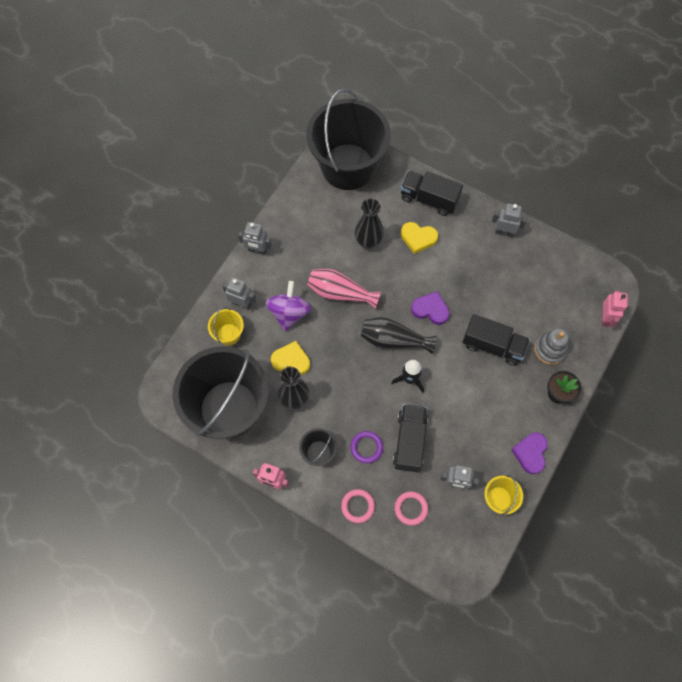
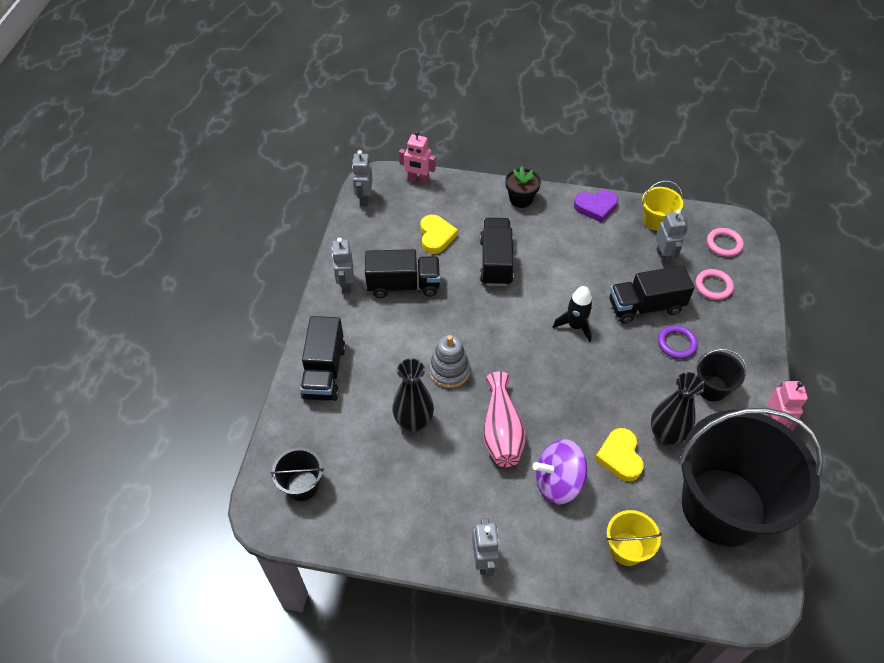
camera: 110 degrees left, 15 degrees down
grey robot [222,277,256,310] -> grey robot moved to [352,150,373,206]
black bucket [306,88,391,190] -> black bucket [271,448,324,501], size x0.41
pink ring [341,489,375,523] -> pink ring moved to [707,228,744,257]
black vase [361,317,437,354] -> none
yellow heart [401,222,438,254] -> yellow heart moved to [420,215,458,254]
purple heart [411,291,450,325] -> none
grey stacking toy [534,329,569,365] -> grey stacking toy moved to [429,335,470,388]
pink robot [602,290,628,327] -> pink robot turned 150 degrees counterclockwise [399,131,436,184]
none -> black truck [365,249,440,298]

